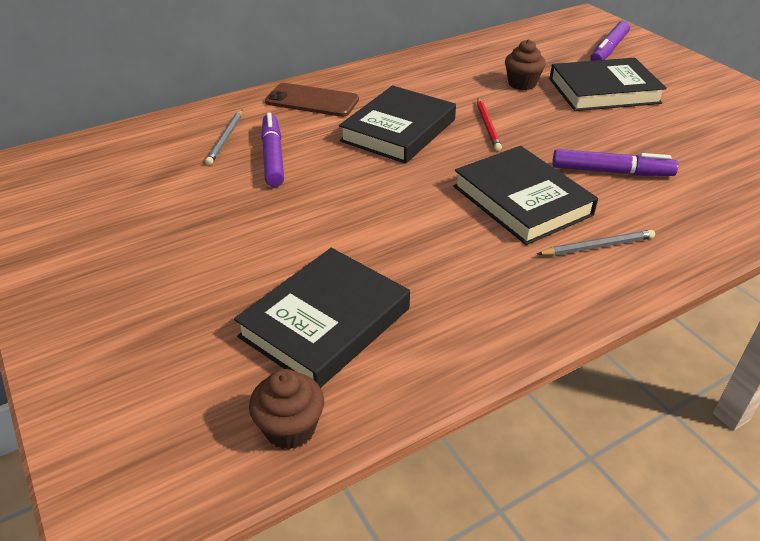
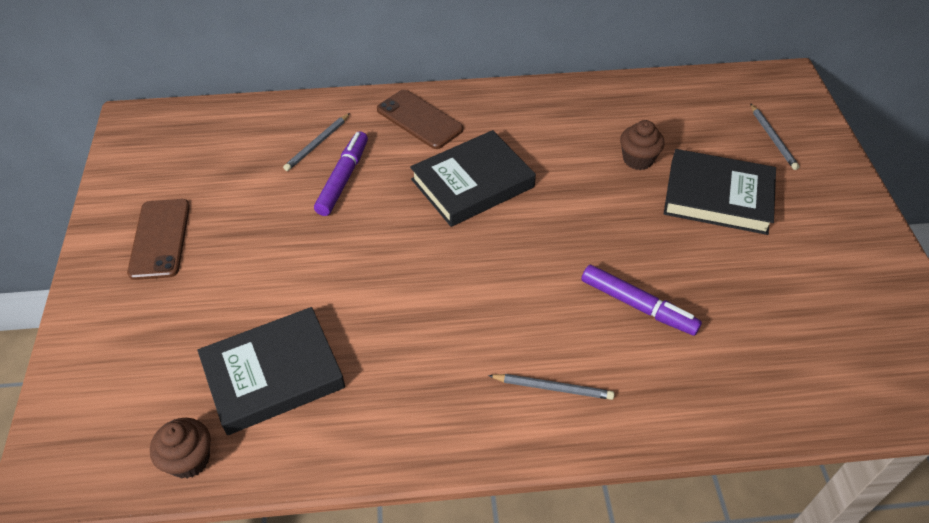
camera: 25 degrees right, 10 degrees up
black book [453,146,598,245] -> none
red pencil [477,98,502,151] -> none
purple marker [590,21,630,61] -> grey pencil [750,103,799,170]
none -> brown phone [127,199,190,280]

